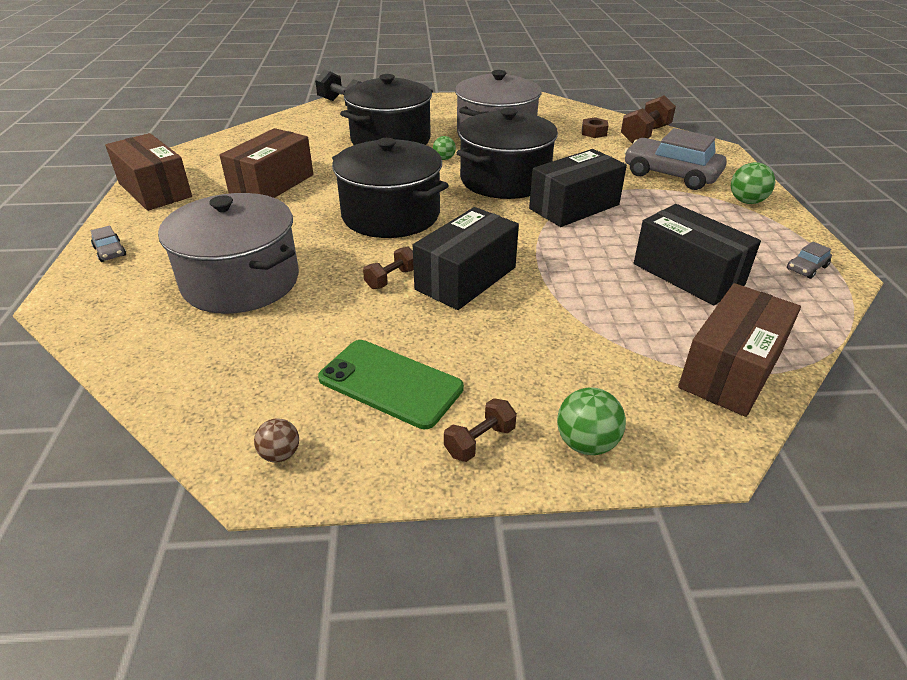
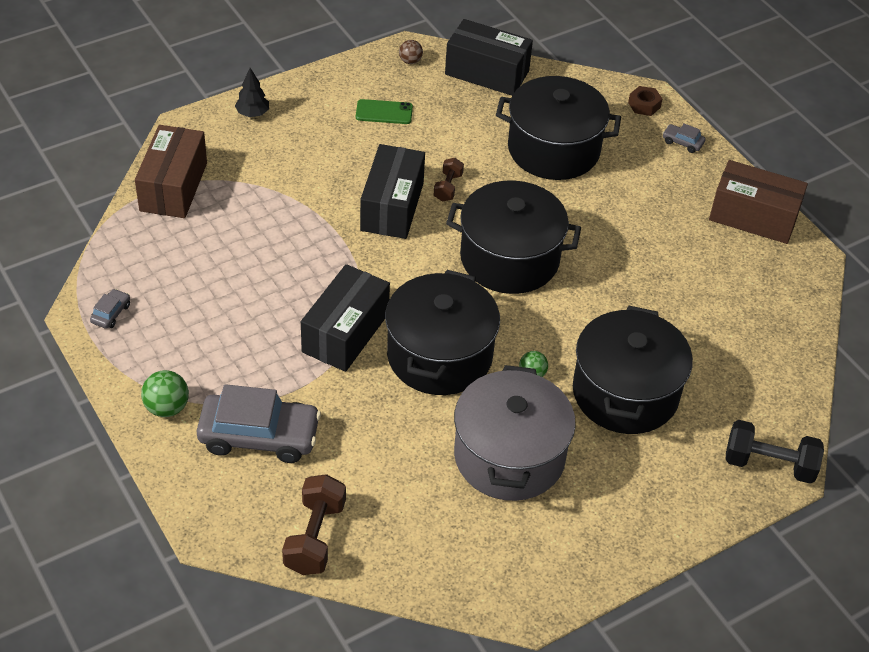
camera: 150 degrees right, 10 degrees up
grey pot [158,193,299,314] -> black pot [496,76,621,180]
brown box [220,128,313,198] -> none
green phone [318,340,464,429] -> green phone [356,99,413,124], size x0.63
brown dumbbell [444,398,517,462] -> none
green ball [557,387,626,455] -> black tree [235,68,269,117]
brown nut [582,117,608,138] -> brown nut moved to [628,86,662,116]
black box [634,204,761,306] -> black box moved to [445,19,533,96]

